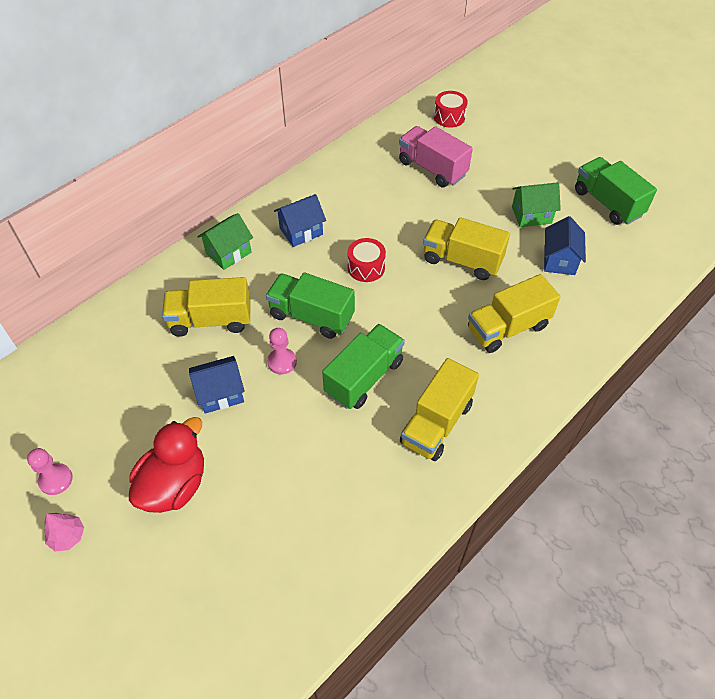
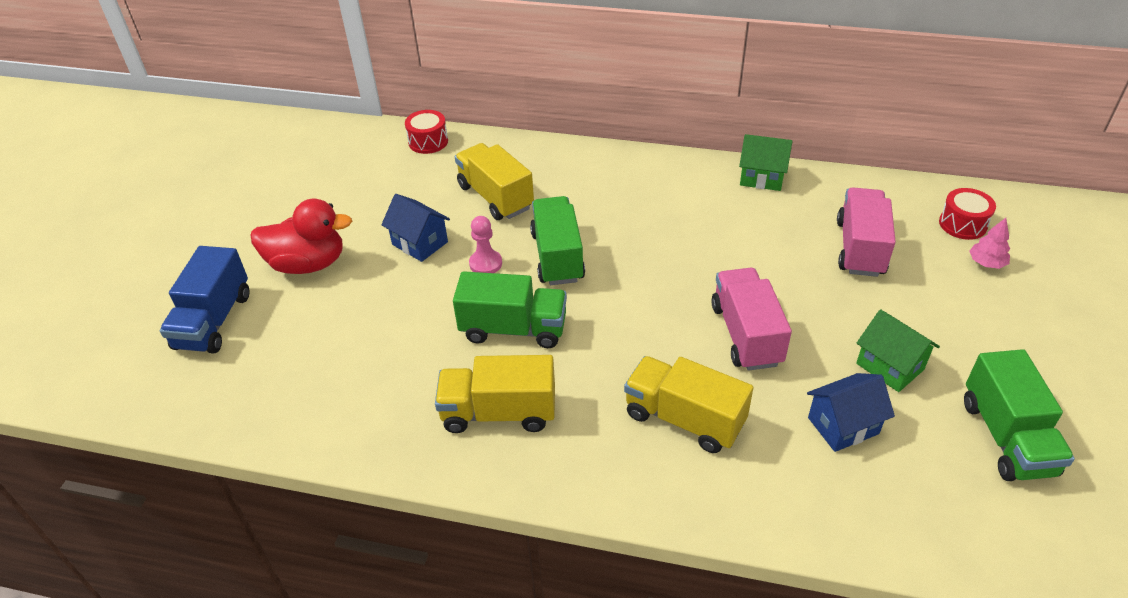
camera: 60 degrees right, 10 degrees down
pink pawn [27,448,73,495] -> none
pink tree [44,513,84,551] -> pink tree moved to [969,218,1010,269]
green house [197,213,253,270] -> green house moved to [739,134,792,191]
blue house [274,194,326,247] -> none
red drum [347,238,386,282] -> red drum moved to [405,110,448,154]
yellow truck [423,217,510,280] -> pink truck [711,268,792,371]
green truck [575,157,657,225] -> green truck turned 150 degrees clockwise [964,349,1075,481]
none -> blue truck [160,246,249,354]

